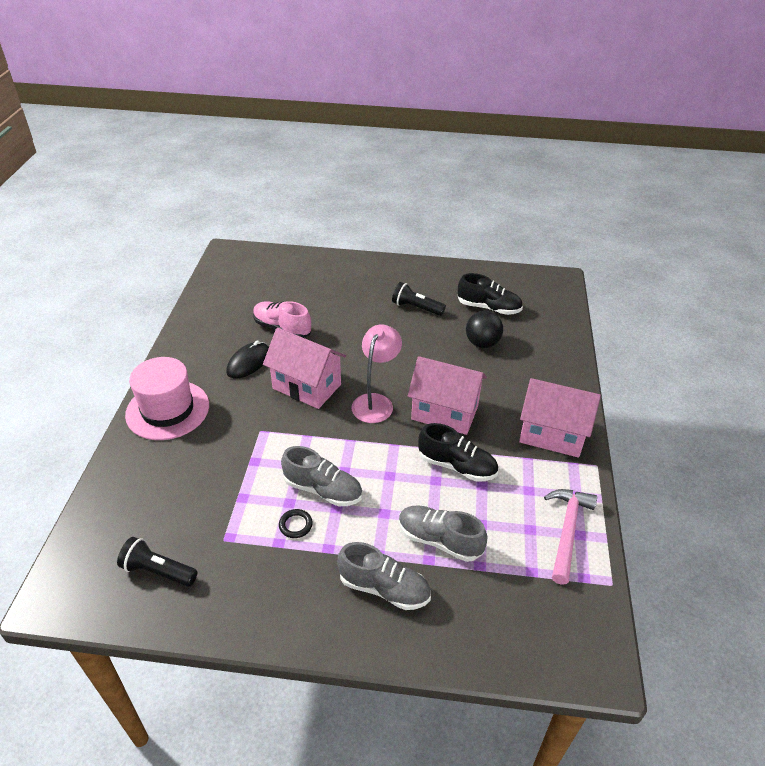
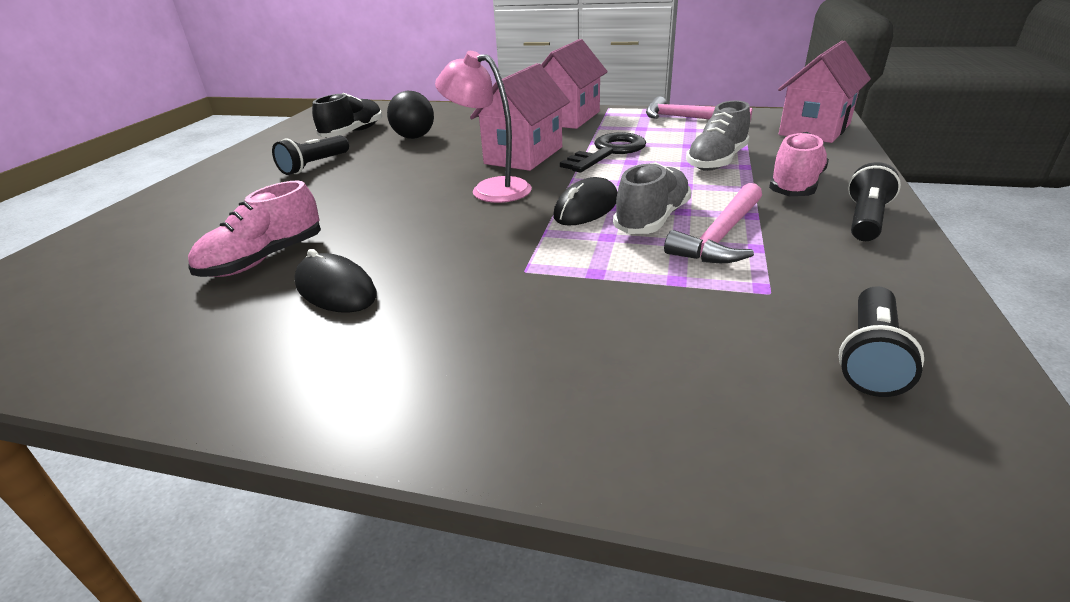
camera: 80 degrees left, 10 degrees down
pink hat [125,357,209,440] -> none
pink house [263,328,346,409] -> pink house moved to [778,40,871,143]
black ring [279,509,313,538] -> pink hammer [664,183,762,263]
grey shoe [337,542,431,610] -> pink shoe [769,132,829,196]
black shoe [418,423,498,481] -> black key [560,132,646,173]
none -> black mouse [553,177,617,225]
none -> black flashlight [848,162,901,241]

